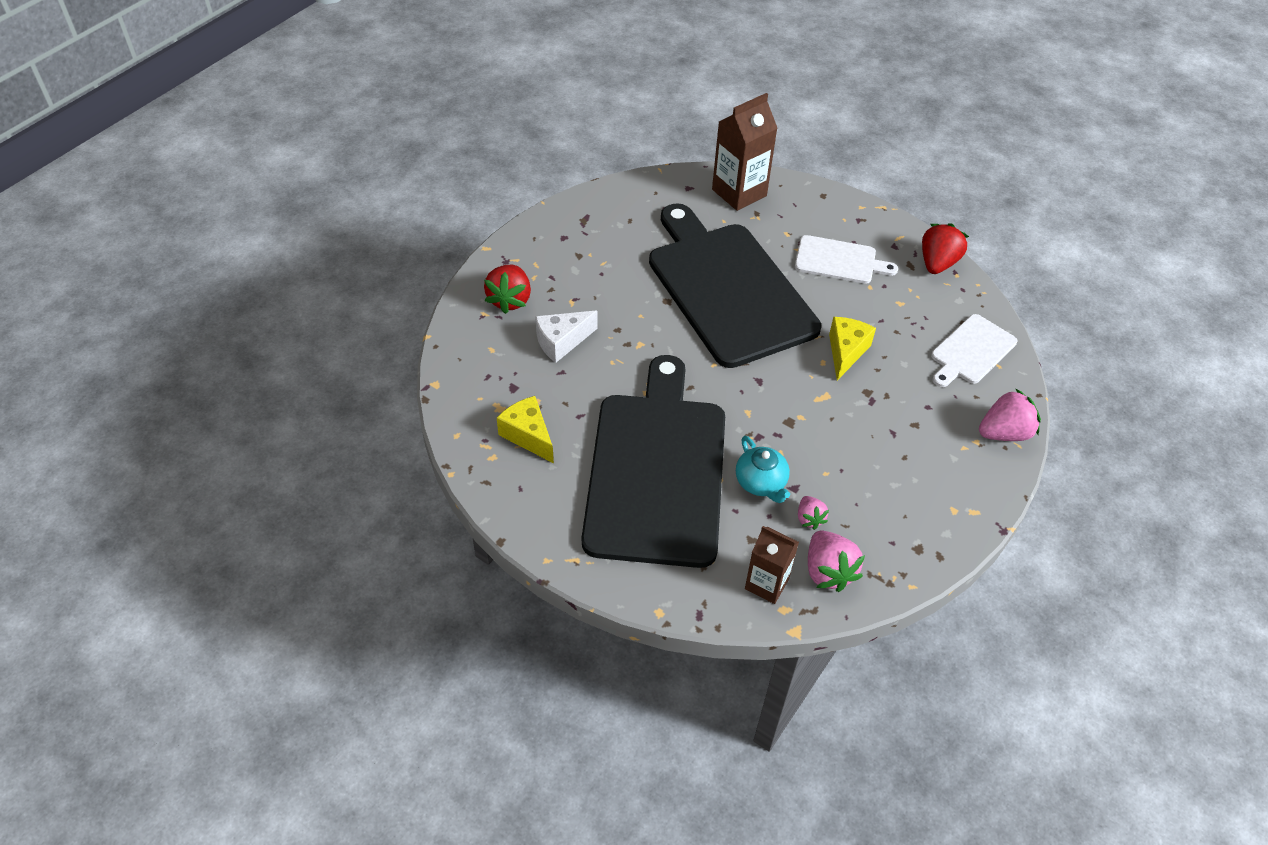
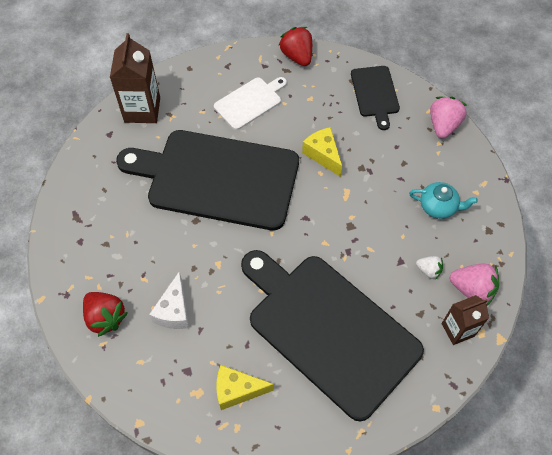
camera: 50 degrees left, 10 degrees up
turquoise teapot [736,436,790,503] -> turquoise teapot moved to [409,182,478,219]
pink strawberry [798,496,829,530] -> white strawberry [416,256,443,280]
white cutting board [931,314,1017,387] -> black cutting board [351,66,400,130]

